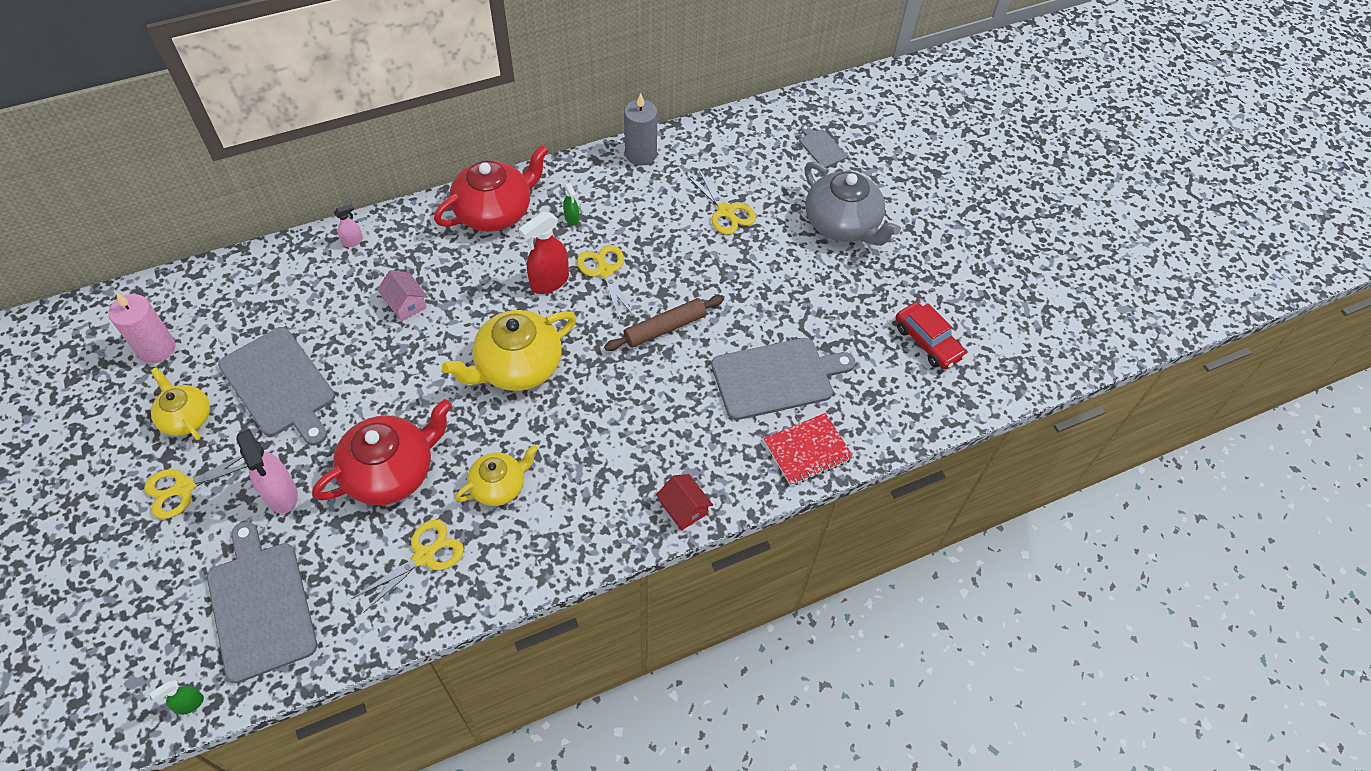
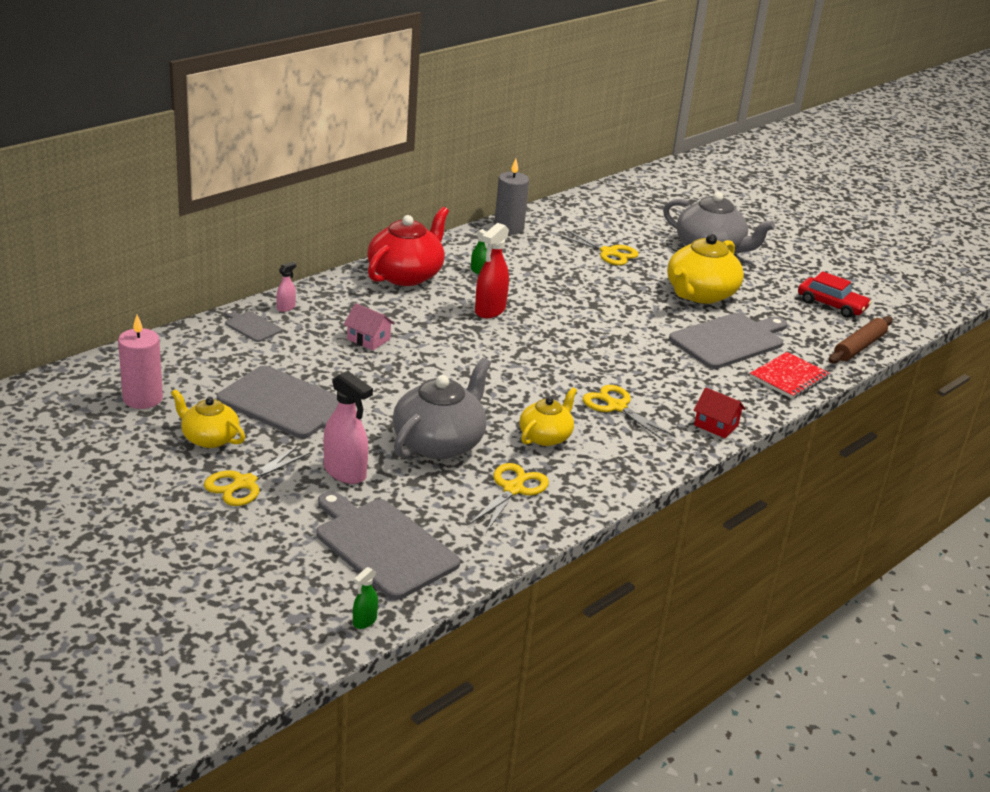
camera: 20 degrees left, 25 degrees down
red teapot [312,399,452,505] -> grey teapot [392,358,491,459]
yellow teapot [442,310,577,391] -> yellow teapot moved to [667,234,744,304]
yellow scissors [577,245,636,321] -> yellow scissors moved to [583,385,675,441]
brown rolling pin [604,295,724,351] -> brown rolling pin moved to [829,316,893,364]
grey cutting board [799,125,847,167] -> grey cutting board moved to [224,310,282,342]

